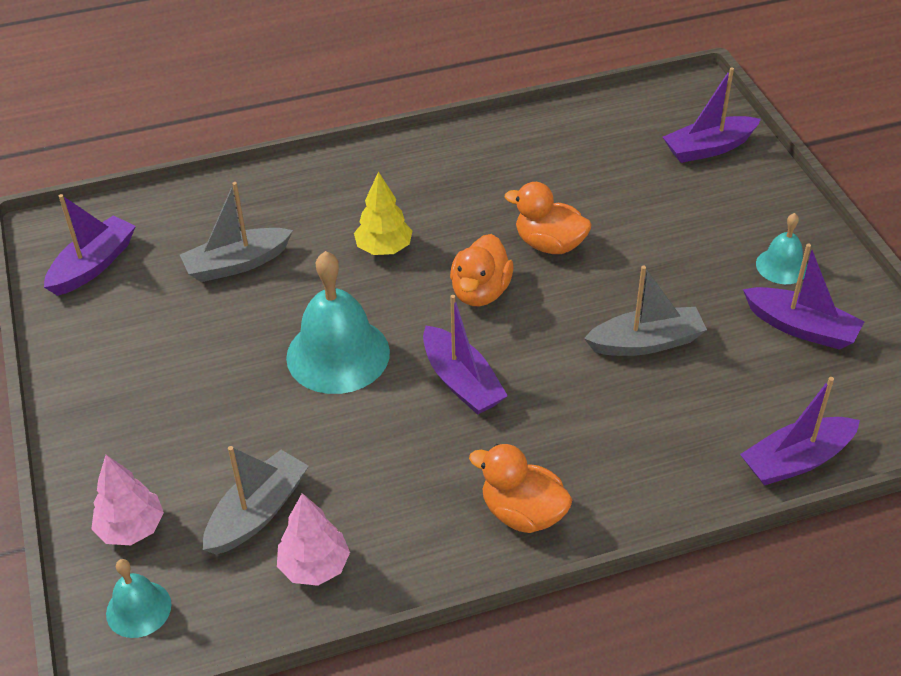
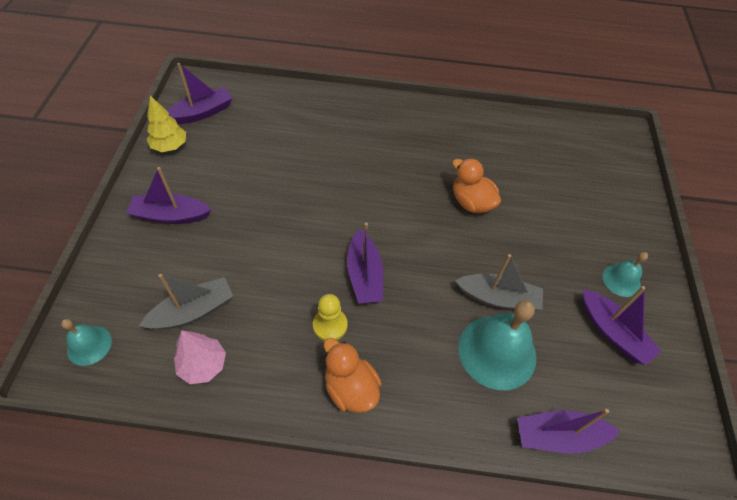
camera: 20 degrees right, 10 degrees up
pink tree [91,455,164,545] -> none
grey boat [180,182,293,282] -> none
turquoise bell [286,251,390,394] -> turquoise bell moved to [458,300,536,390]
yellow tree [354,172,413,255] -> yellow tree moved to [147,95,186,152]
orange duck [450,234,513,306] -> none
purple boat [663,67,761,163] -> purple boat moved to [126,167,212,224]
none -> yellow pawn [313,294,347,341]

